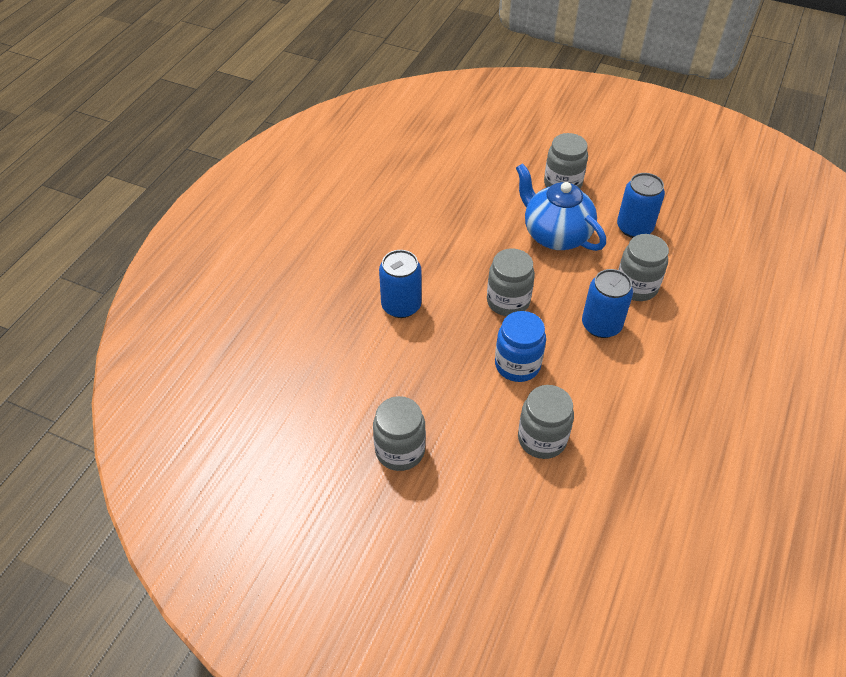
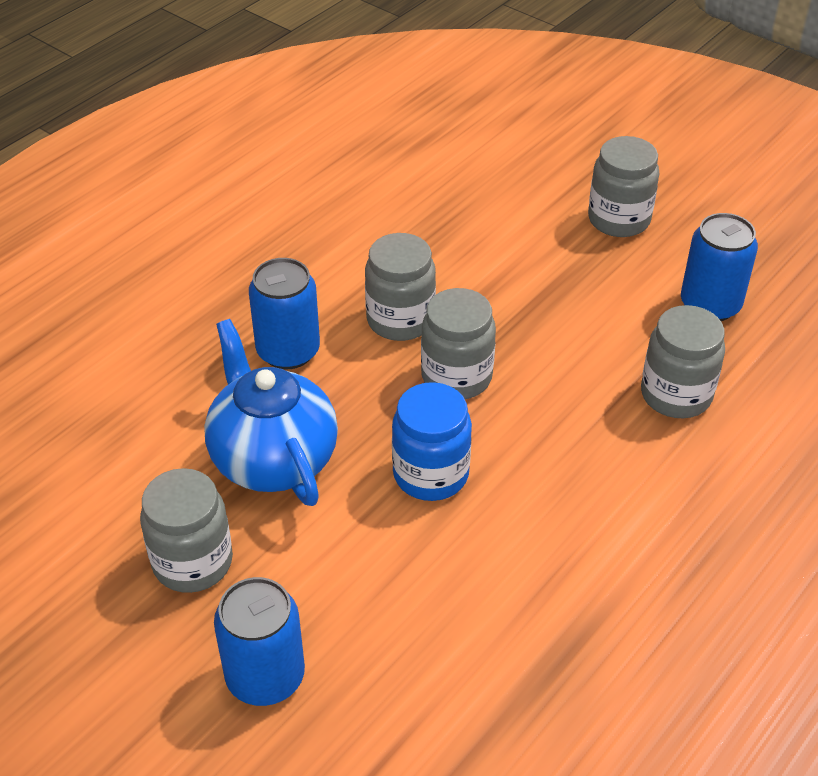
camera: 15 degrees right, 5 degrees down
blue teapot [516,163,606,251] -> blue teapot moved to [204,319,338,506]
grey jar [518,385,574,459] -> grey jar moved to [365,233,436,341]
blue can [582,269,633,338] -> blue can moved to [214,577,305,706]

